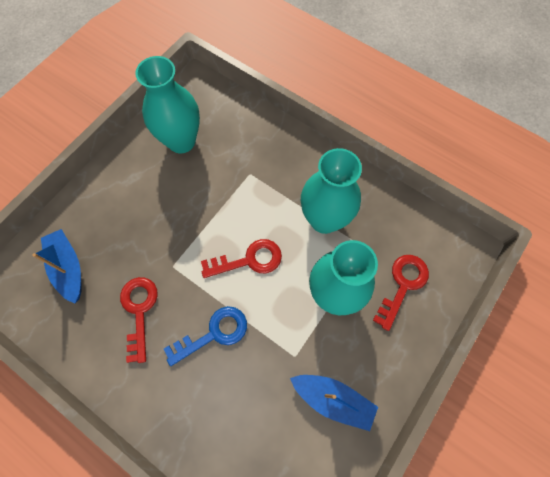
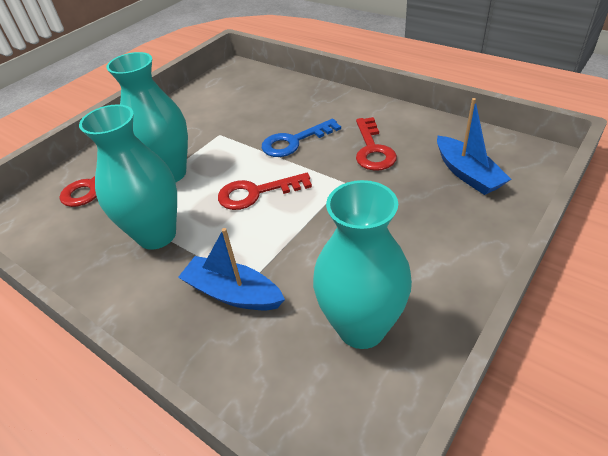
camera: 175 degrees left, 25 degrees down
blue boat [290,375,378,431] -> blue boat moved to [178,228,285,310]

